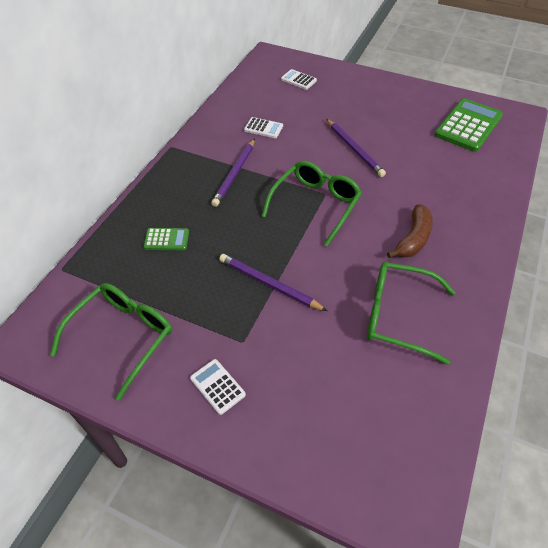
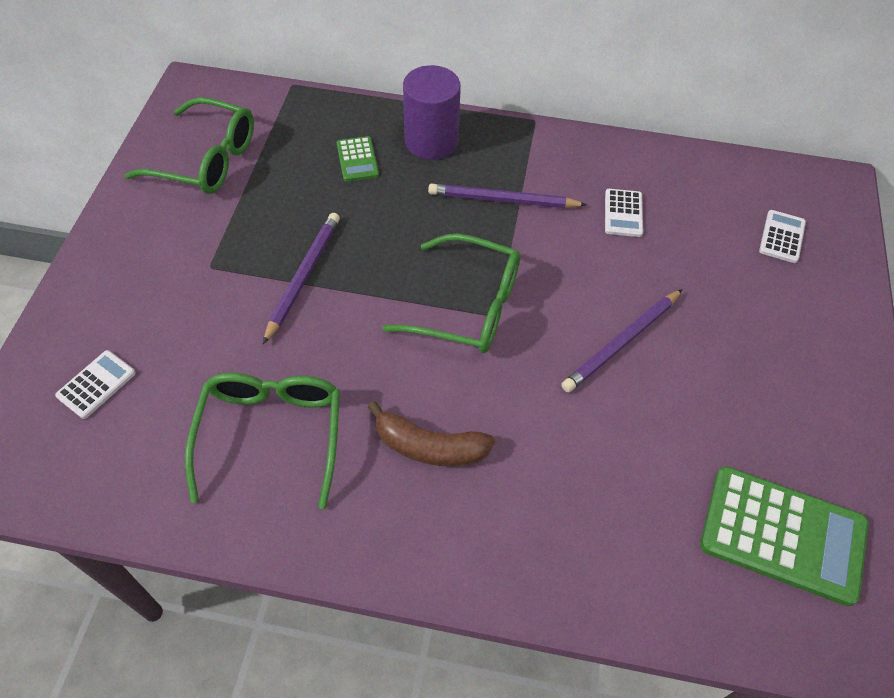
camera: 75 degrees right, 5 degrees up
white calculator [190,359,246,415] -> white calculator moved to [55,350,136,419]
none -> purple cylinder [403,65,461,160]

